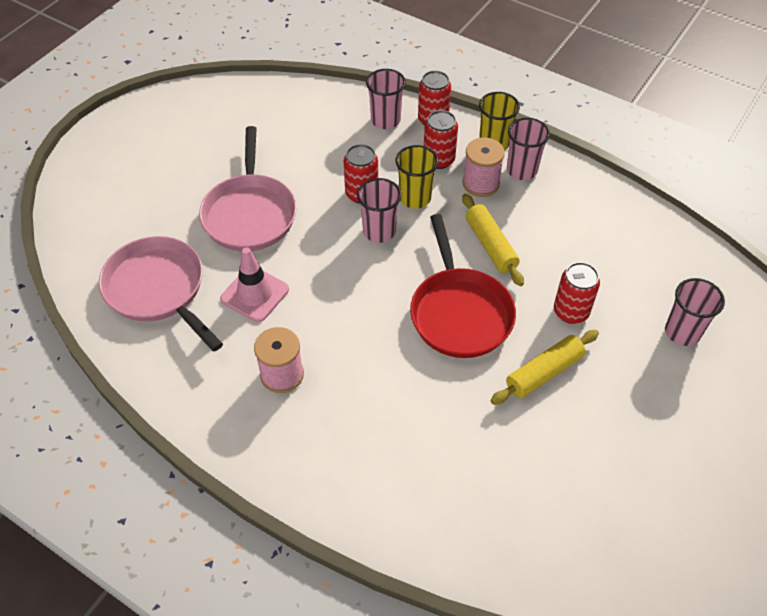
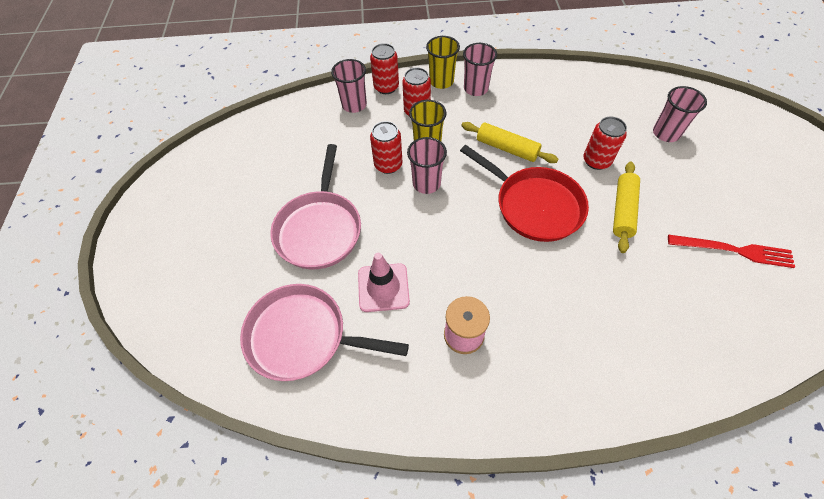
camera: 35 degrees left, 5 degrees up
pink pan [199,126,297,251] -> pink pan turned 45 degrees clockwise [270,144,361,269]
pink spool [462,138,505,197] -> none
none -> red fork [668,234,795,268]

